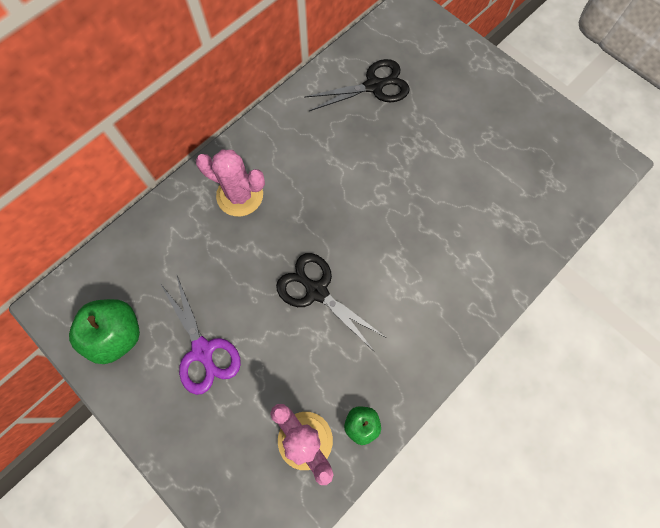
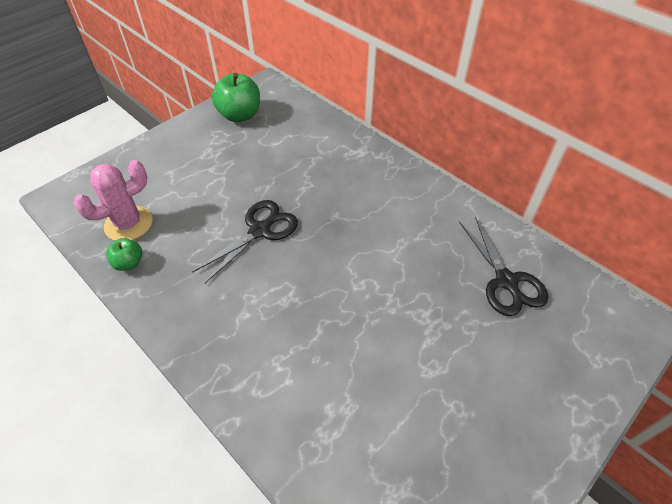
camera: 90 degrees right, 20 degrees down
purple scissors [160,274,241,395] -> none
pink cactus [196,150,265,216] -> none

